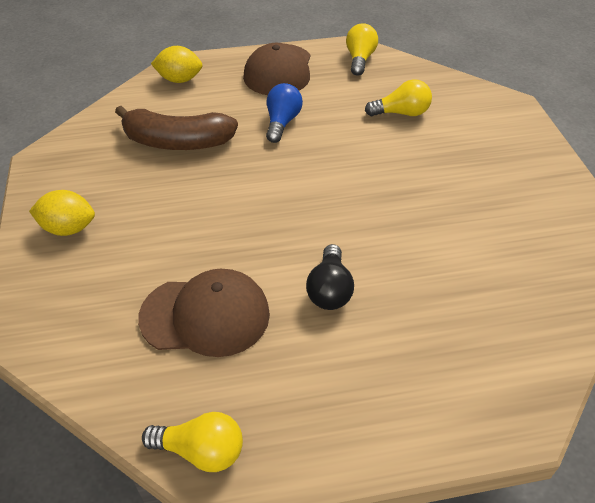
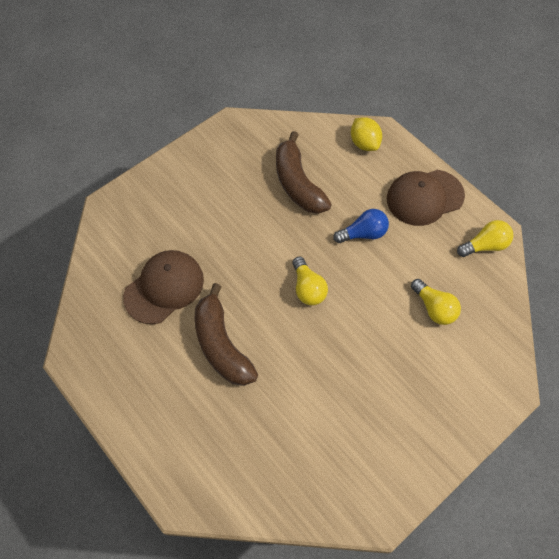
camera: 60 degrees right, 15 degrees up
yellow lemon [29,190,95,236] -> none
brown cap [138,269,270,357] -> brown cap turned 105 degrees counterclockwise [123,250,204,324]
yellow light bulb [142,412,243,472] -> yellow light bulb moved to [292,257,328,305]
black light bulb [306,244,354,310] -> brown banana [195,283,258,386]

